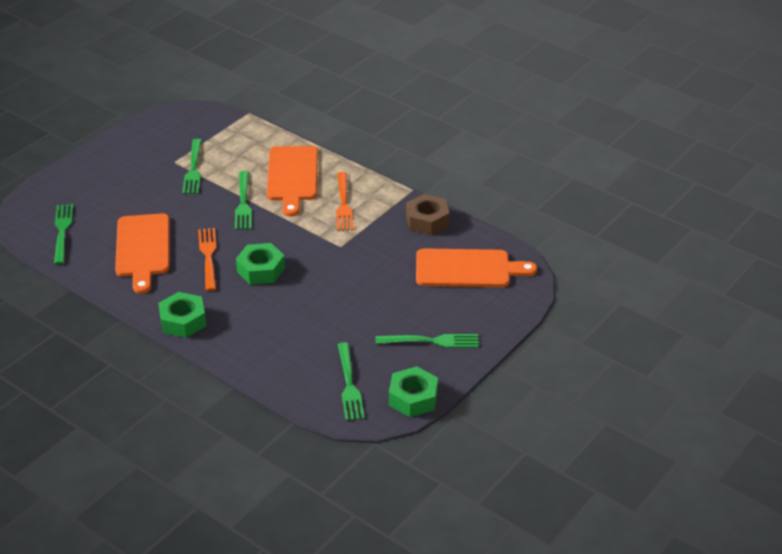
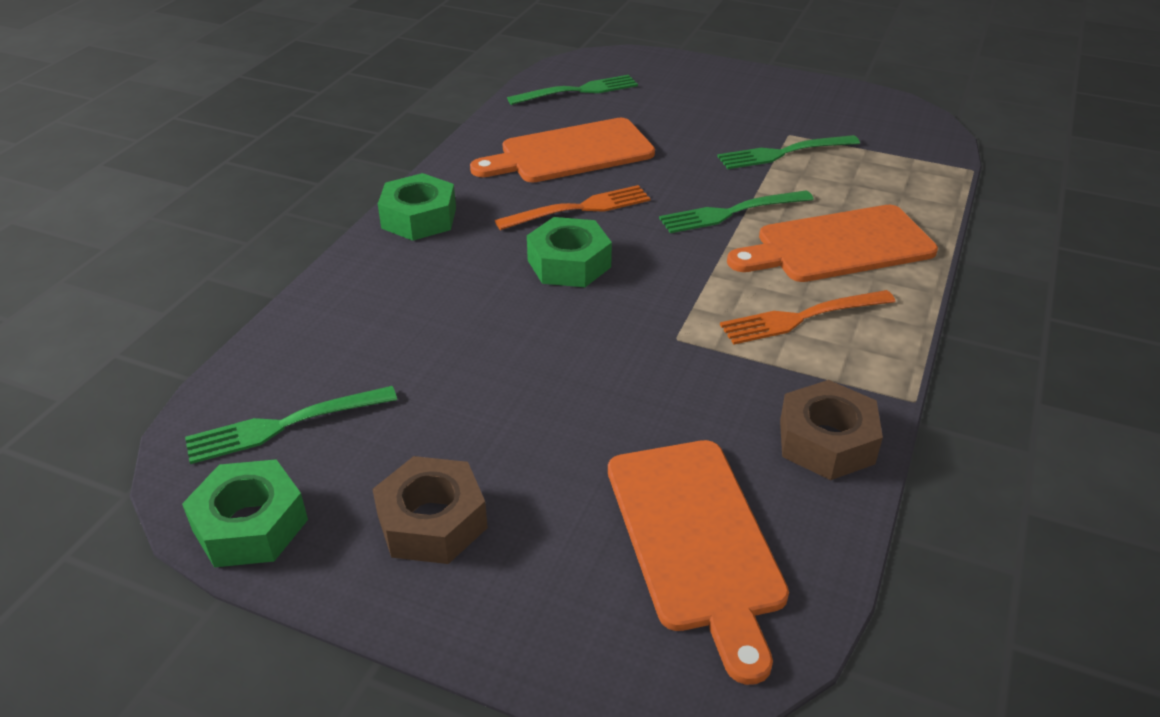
camera: 75 degrees right, 0 degrees up
green fork [375,334,479,348] -> brown nut [372,456,488,564]

